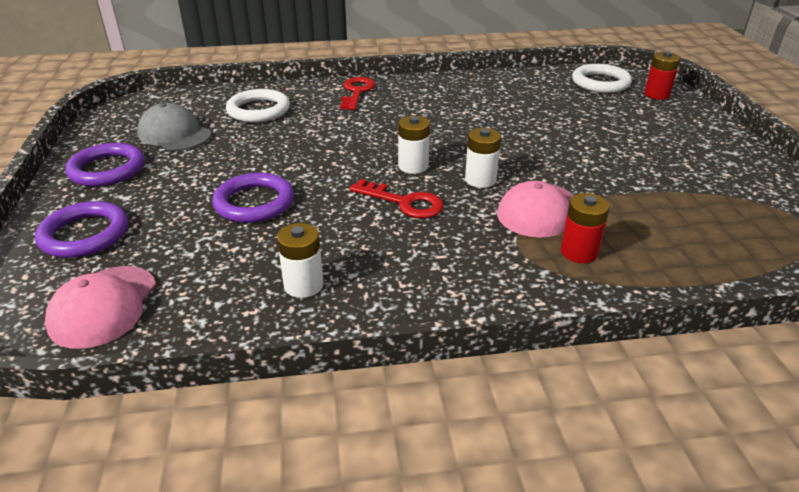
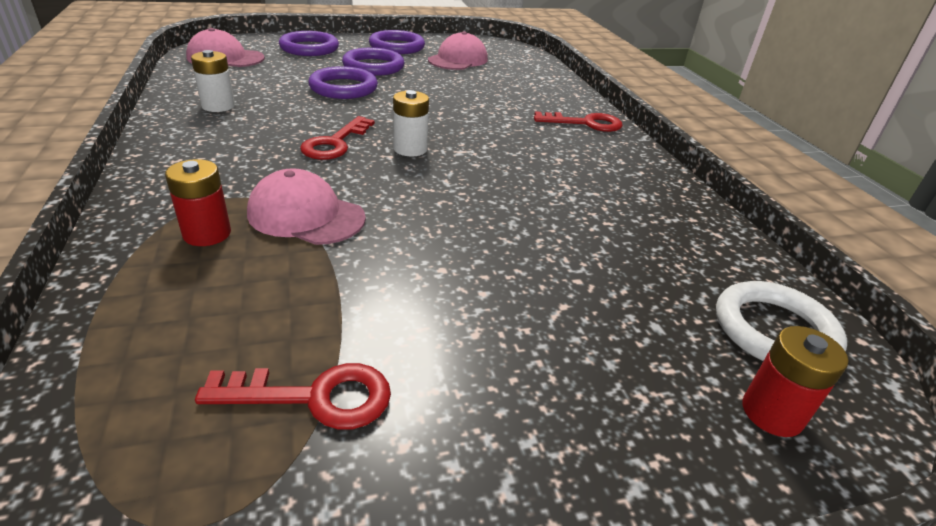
camera: 80 degrees right, 0 degrees up
grey cap [137,103,211,151] -> pink cap [428,31,488,70]
white ring [226,89,290,122] -> none
white battery [465,128,501,188] -> none
none -> red key [195,363,391,430]
none -> purple ring [342,48,404,76]

